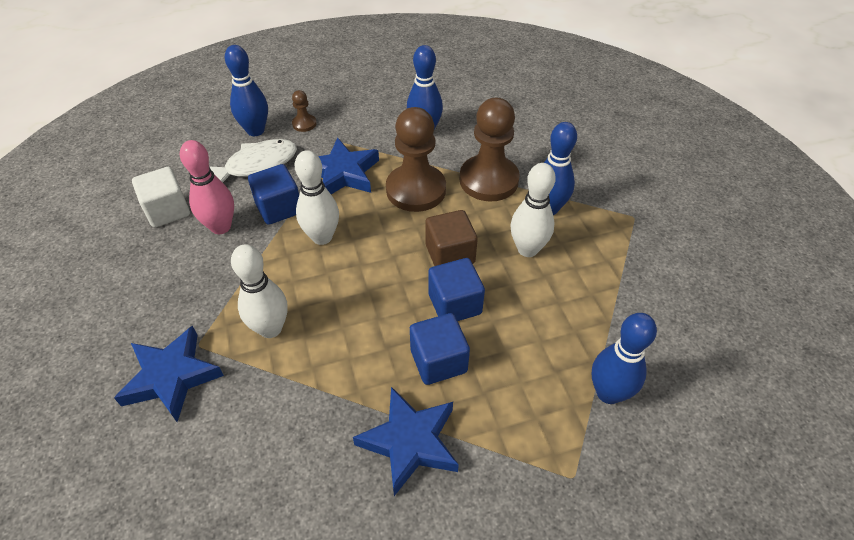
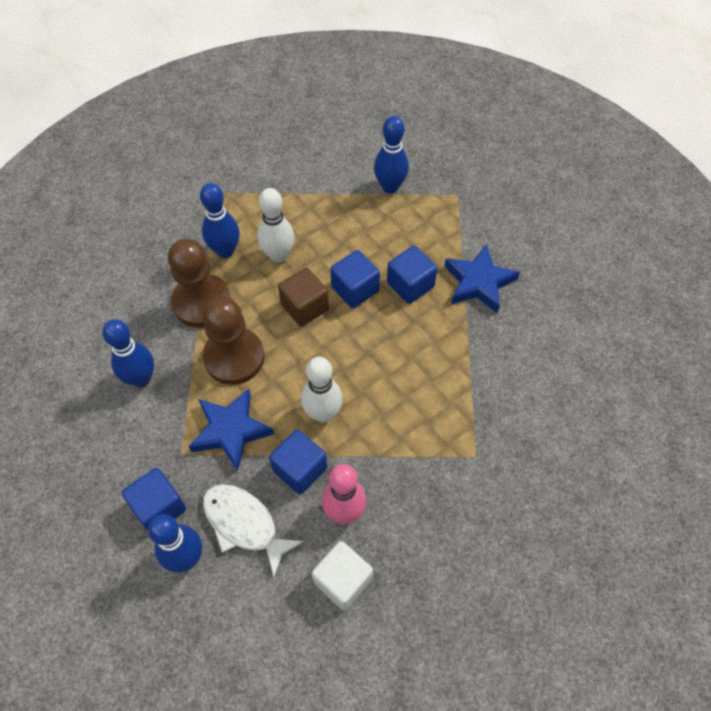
camera: 110 degrees left, 10 degrees up
blue star [114,326,224,422] -> none
white bowling pin [231,244,288,338] -> none
brown pawn [292,90,316,132] -> blue cube [122,468,186,531]

